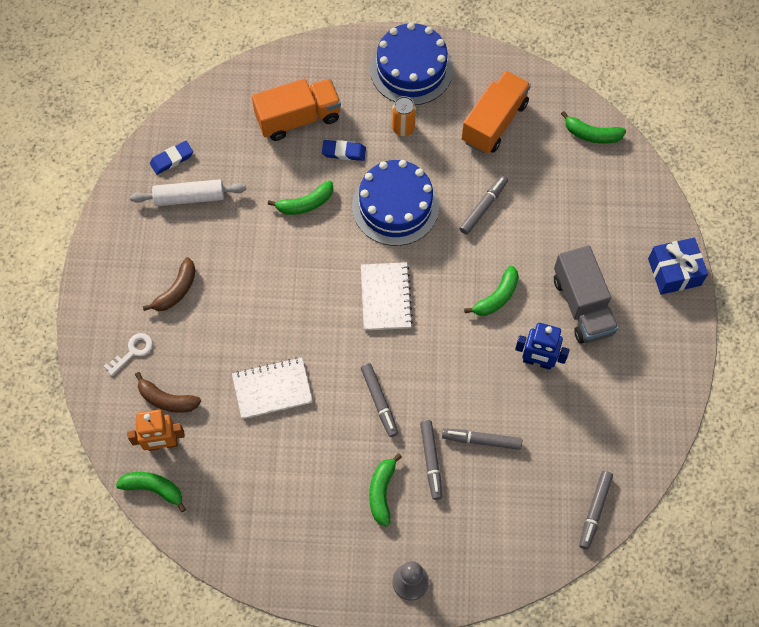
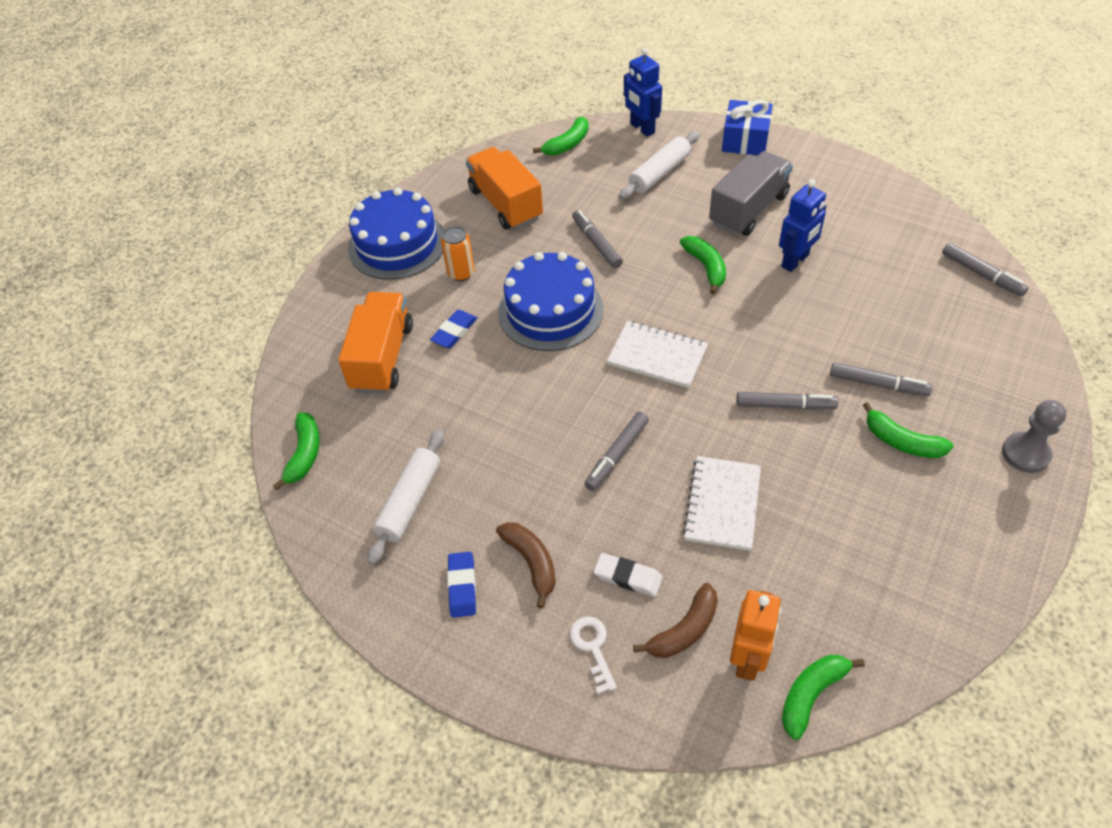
camera: 60 degrees left, 15 degrees down
blue eraser [150,141,193,175] -> blue eraser moved to [447,552,476,618]
green banana [268,180,333,215] -> green banana moved to [273,412,320,490]
grey marker [442,429,522,450] -> grey marker moved to [585,412,649,491]
grey truck [554,245,619,344] -> grey truck turned 60 degrees counterclockwise [709,151,793,236]
none -> white eraser [594,553,663,597]
none -> white rolling pin [619,131,700,199]
none -> blue robot [624,48,662,137]

